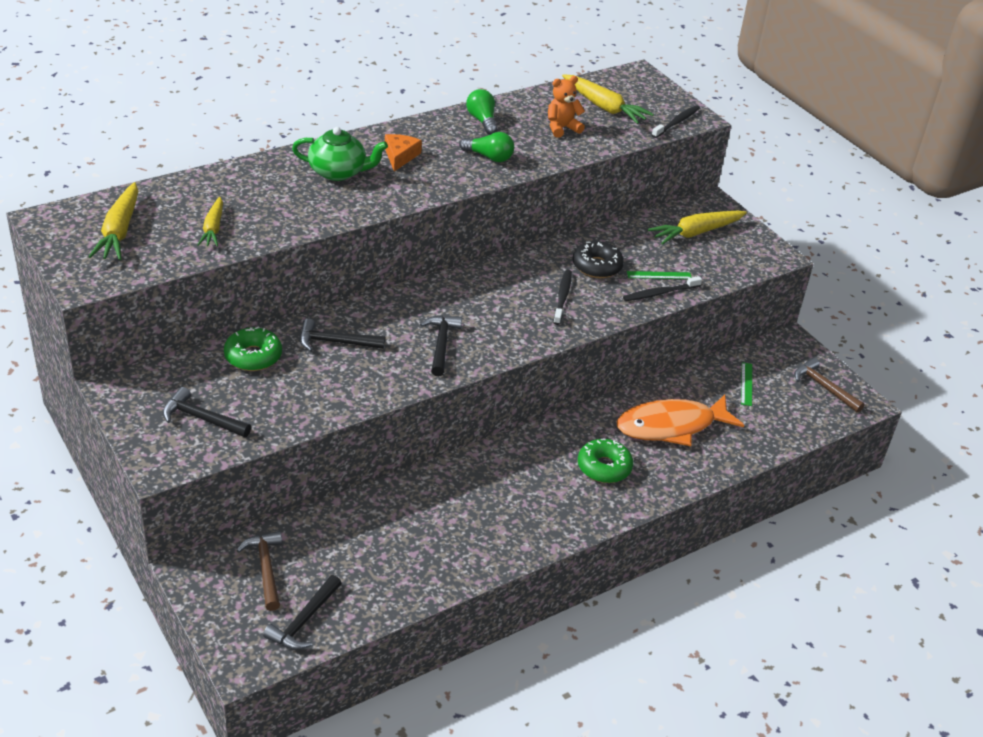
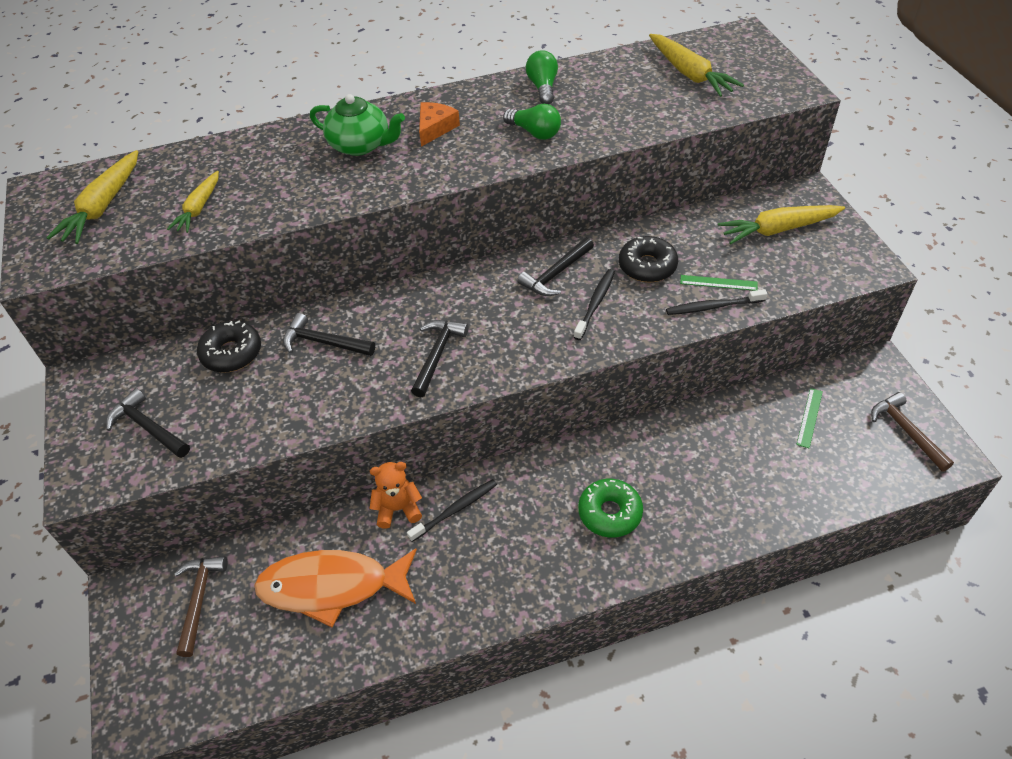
camera: 20 degrees right, 10 degrees up
green donut [224,326,282,371] -> black donut [197,320,261,373]
black hammer [263,575,342,650] -> black hammer moved to [517,237,594,296]
orange teddy bear [548,76,585,138] -> orange teddy bear moved to [370,462,422,529]
orange fish [616,395,744,446] -> orange fish moved to [254,548,417,627]
black toothbrush [652,105,700,138] -> black toothbrush moved to [407,479,497,542]

